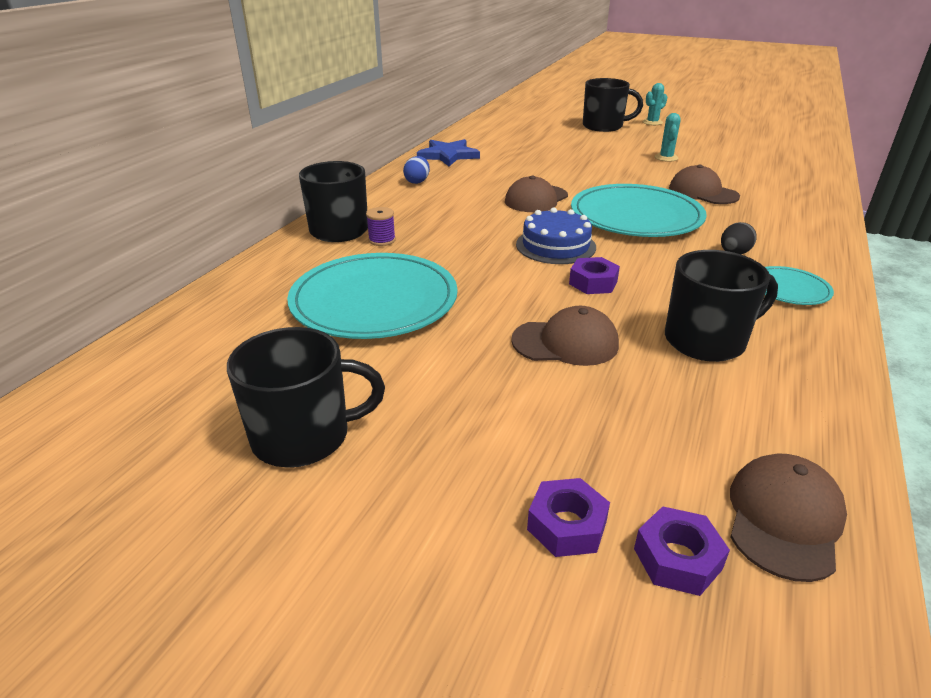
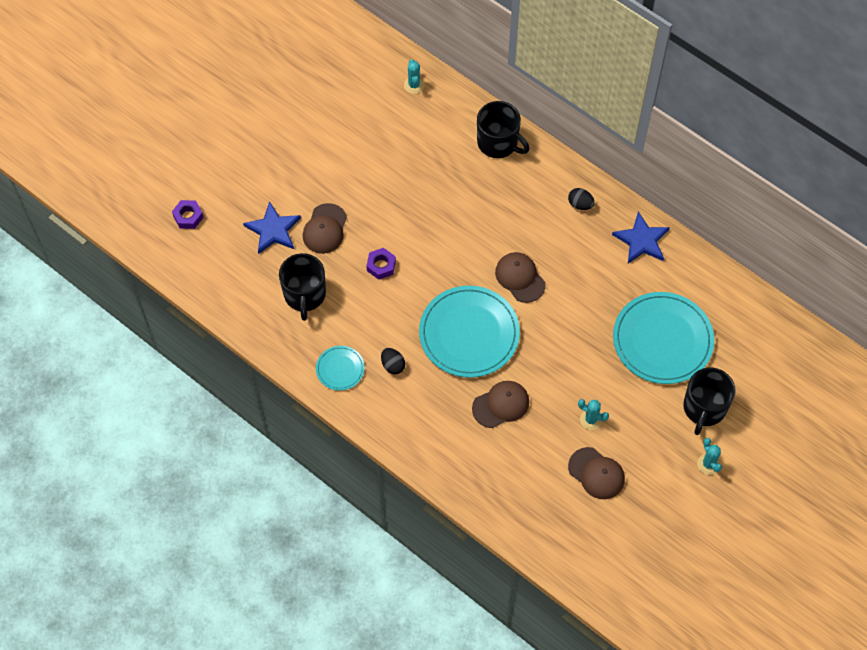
camera: 105 degrees right, 30 degrees up
black mug [227,327,385,467] -> none
turquoise plate [287,253,458,339] -> turquoise plate moved to [613,292,714,384]
purple spool [366,207,396,246] -> none
blue egg [403,156,430,184] -> black egg [568,188,595,210]
blue cake [516,207,596,264] -> none
purple nut [527,478,610,557] -> none
brown cap [730,453,847,582] -> brown cap moved to [568,447,625,499]
none -> blue star [243,201,301,254]
none -> turquoise cactus [404,59,424,94]

